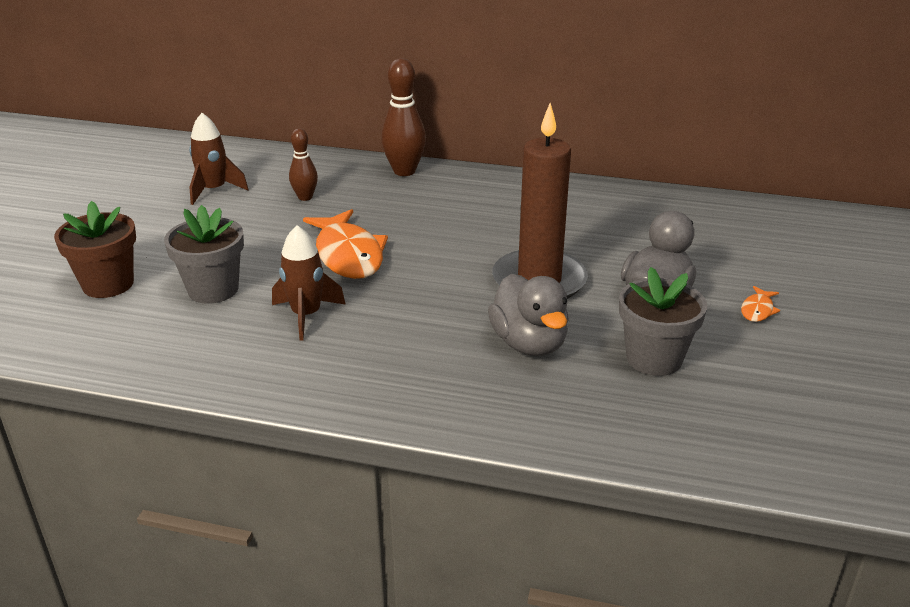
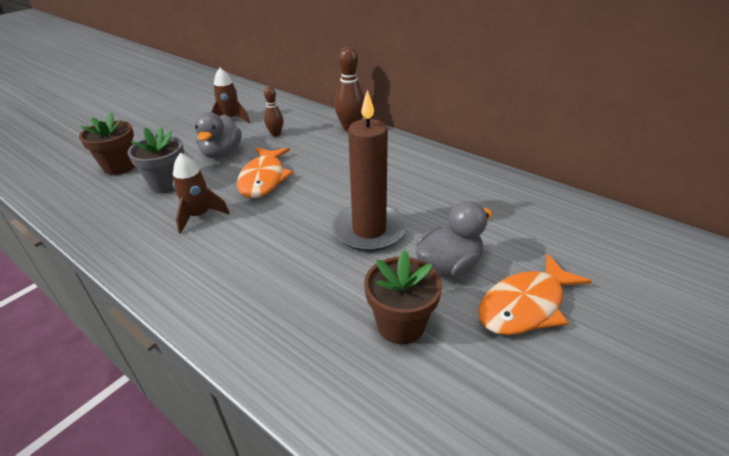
camera: 25 degrees right, 5 degrees up
grey duck [488,274,569,356] -> grey duck moved to [195,112,241,159]
grey flower pot [619,267,707,376] -> brown flower pot [364,250,442,344]
orange fish [741,286,780,322] -> orange fish [478,254,592,335], size x2.28

